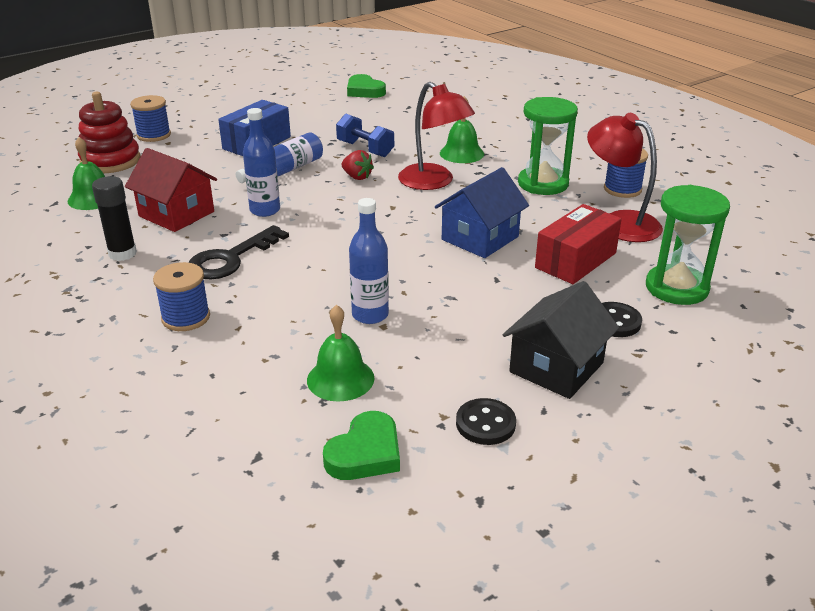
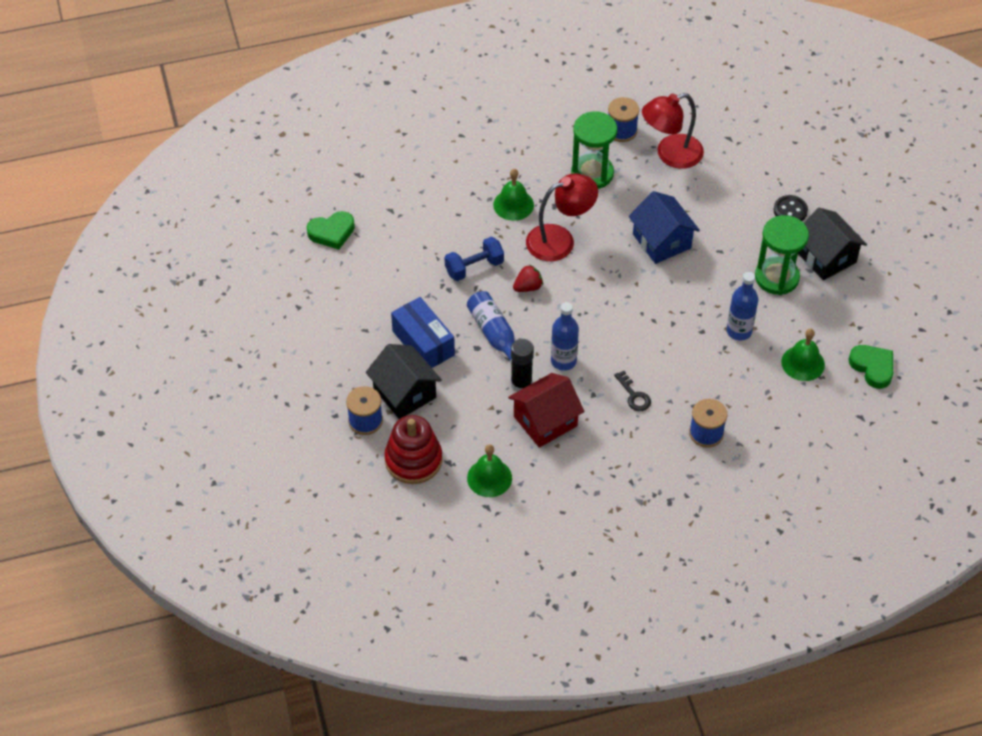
camera: 70 degrees left, 20 degrees up
black glue stick [92,176,137,261] -> black glue stick moved to [511,339,534,392]
black key [189,225,289,279] -> black key [614,371,651,411], size x0.57
black button [456,398,516,445] -> none
red box [535,204,622,284] -> none
green hourglass [646,185,730,305] -> green hourglass moved to [755,215,809,295]
none -> black house [366,344,442,419]

